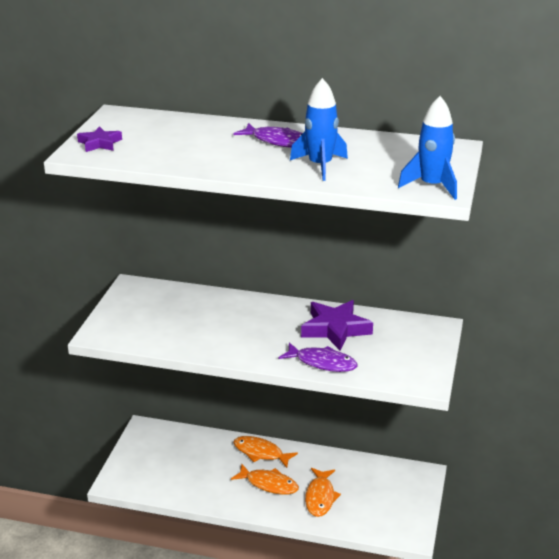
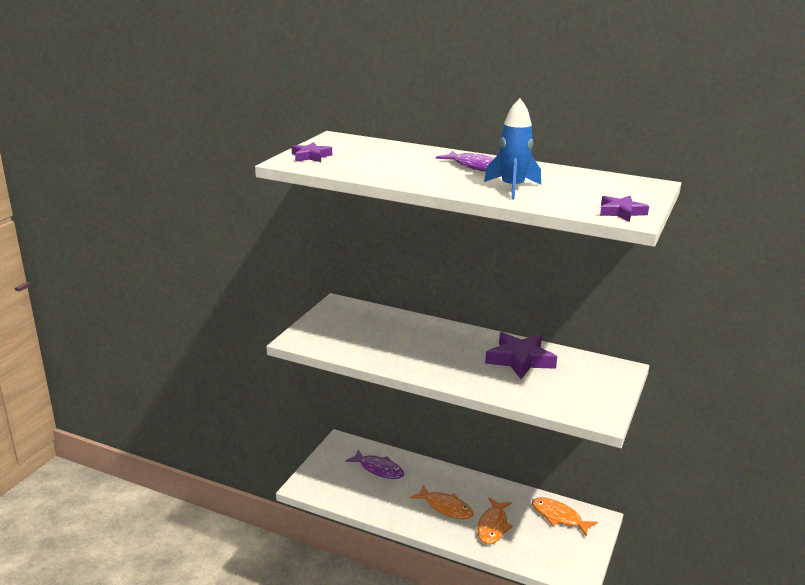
camera: 10 degrees right, 5 degrees down
orange fish [233,436,298,468] -> orange fish moved to [532,497,598,537]
purple fish [279,342,358,372] -> purple fish moved to [345,449,404,479]
blue rocket [398,96,457,200] -> purple star [600,196,649,222]

